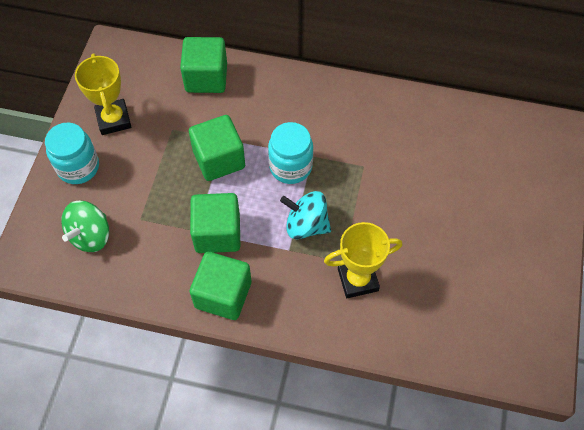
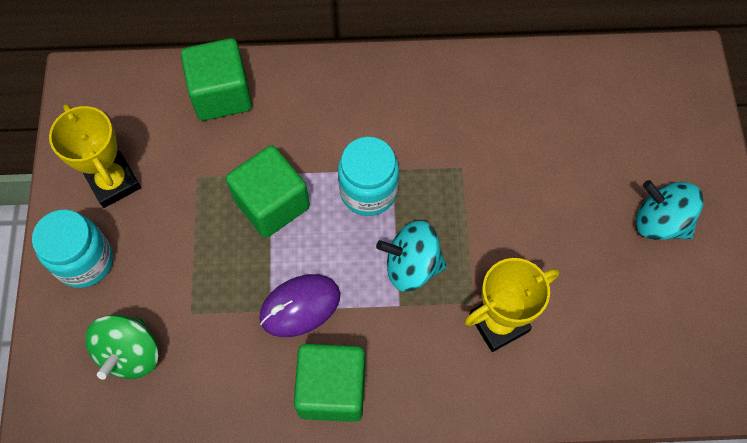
camera: 15 degrees left, 5 degrees up
green cube [190,193,240,253] -> purple mouse [259,274,340,337]
none -> turquoise spinning top [636,180,704,240]

